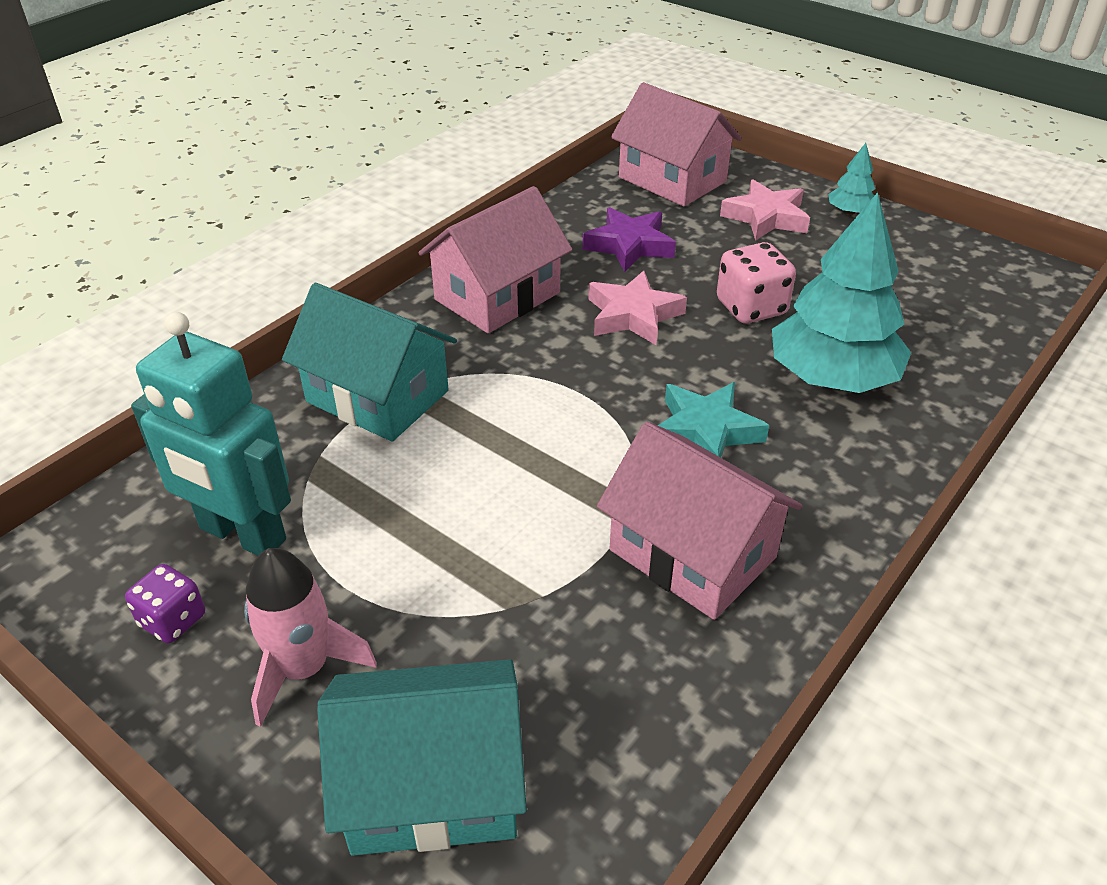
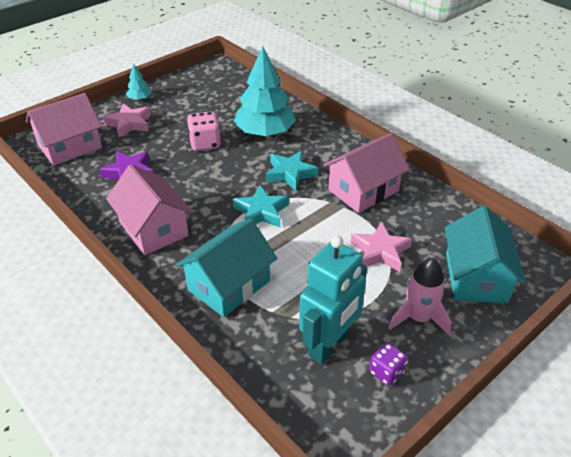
camera: 80 degrees left, 0 degrees up
pink star [588,270,687,345] -> pink star moved to [350,222,412,272]
none -> turquoise star [233,185,289,228]

